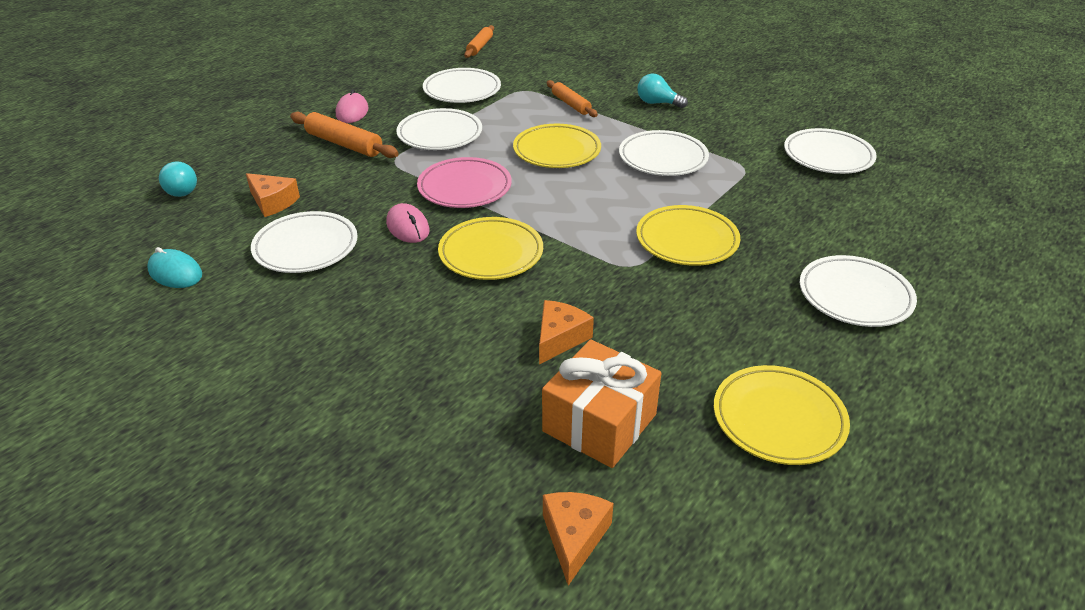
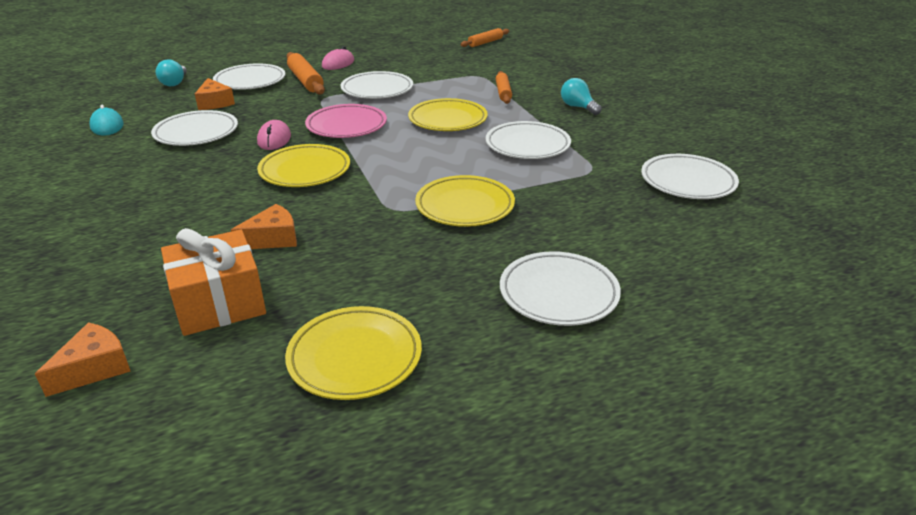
camera: 30 degrees right, 5 degrees down
white plate [423,68,501,103] -> white plate moved to [213,64,286,90]

